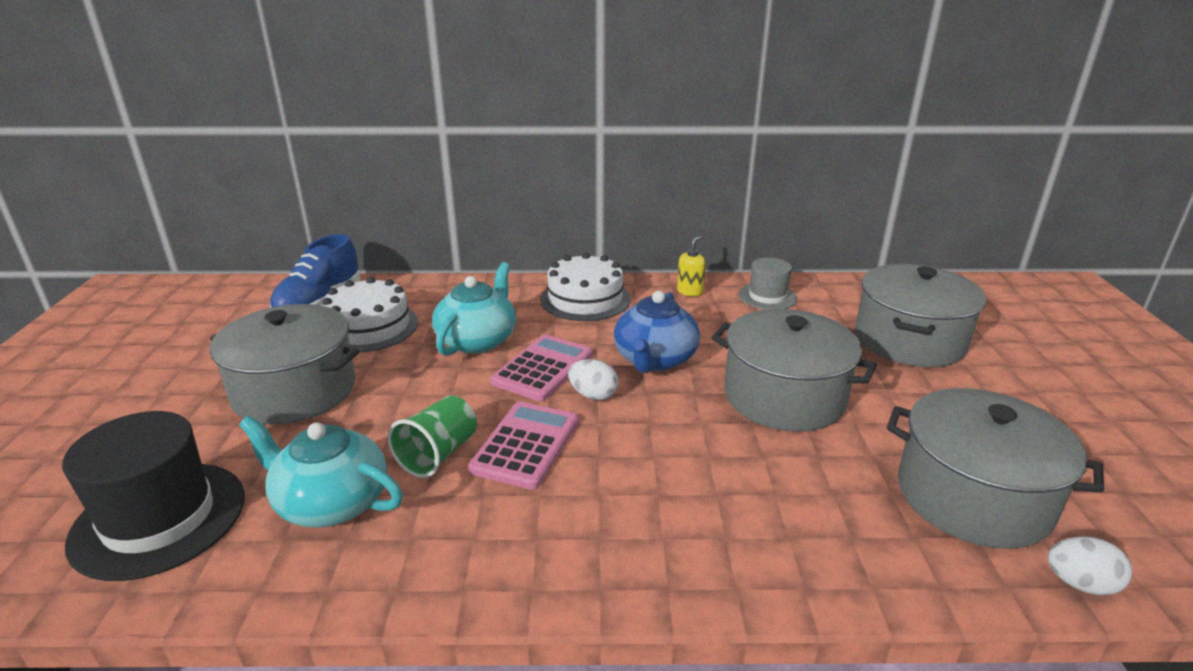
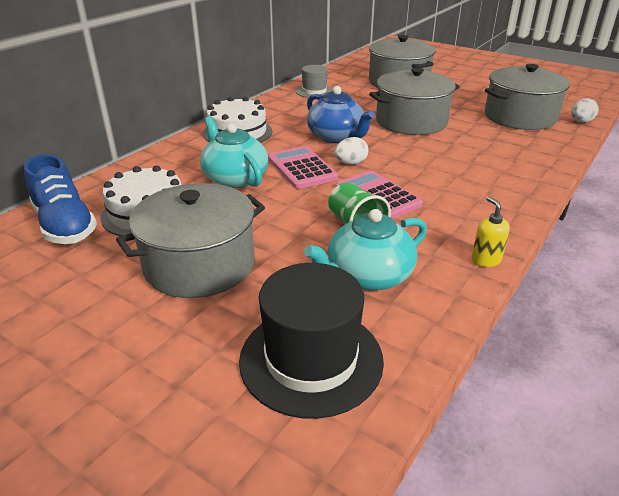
camera: 55 degrees left, 5 degrees up
yellow soap dispenser [677,235,706,296] -> yellow soap dispenser moved to [471,196,510,267]

